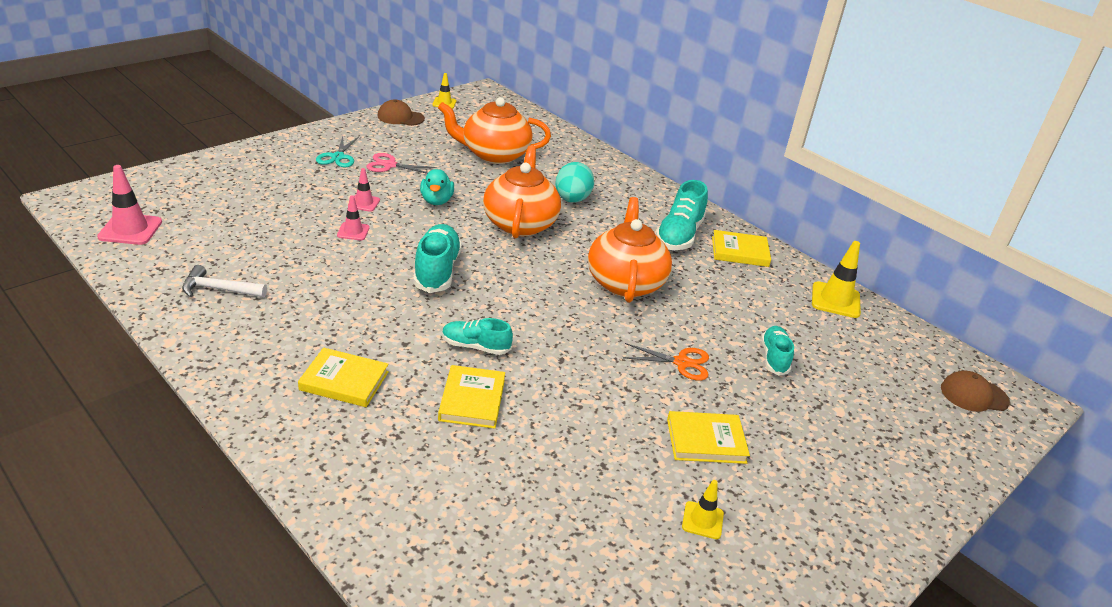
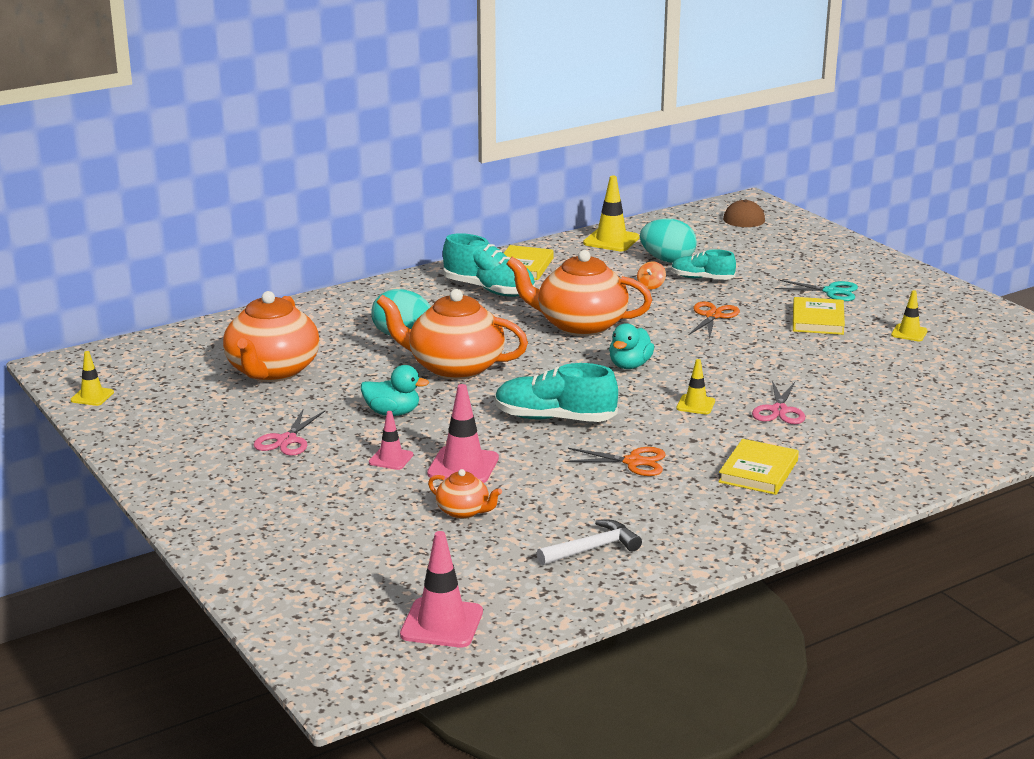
camera: 75 degrees left, 10 degrees down
white hammer [182,265,267,297] -> white hammer turned 135 degrees counterclockwise [537,520,642,566]
turquoise scissors [316,136,359,168] -> turquoise scissors moved to [775,279,858,301]
pink traffic cone [337,195,370,240] -> pink traffic cone [427,384,499,483], size x1.67
brown cap [378,100,425,126] -> none
yellow book [438,365,505,429] -> pink scissors [752,381,805,424]
turquoise shoe [442,318,513,355] -> yellow traffic cone [676,359,715,414]
none -> orange teapot [428,469,502,519]
none -> orange scissors [565,447,665,476]
none -> turquoise duck [609,323,654,369]
none -> orange spinning top [637,261,666,289]
none -> turquoise egg [640,218,697,263]

